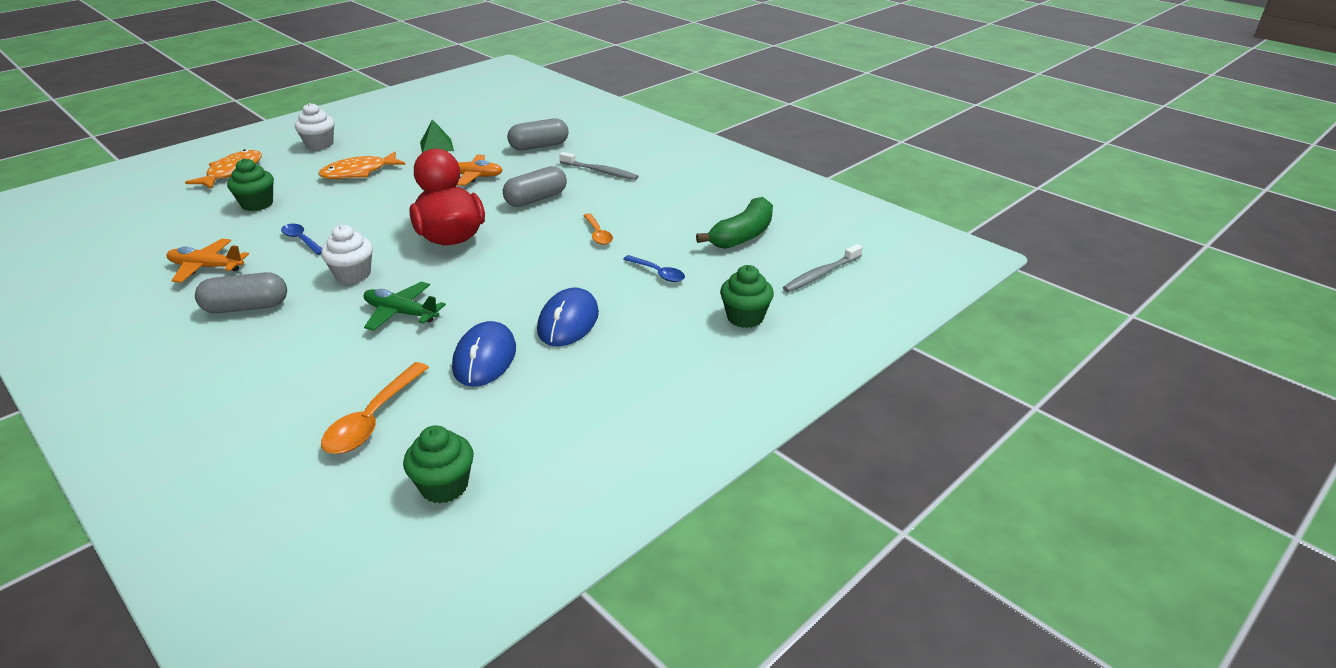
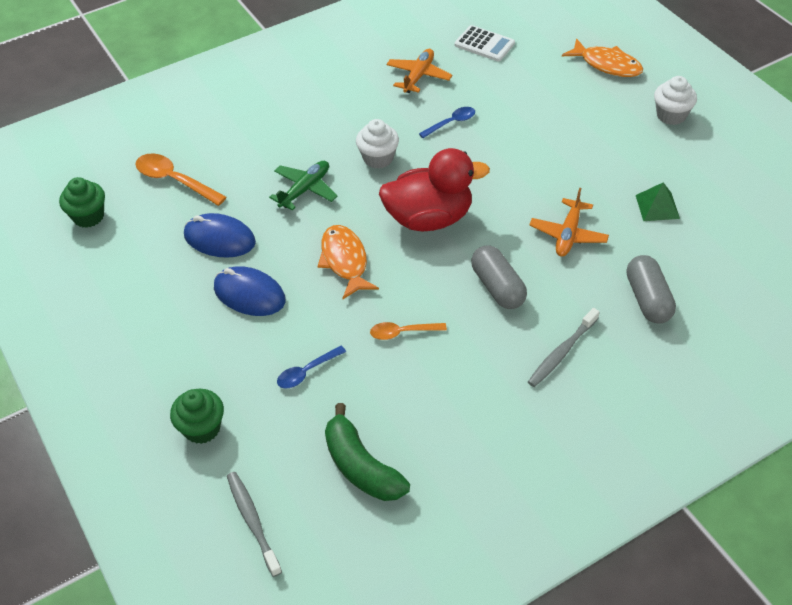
camera: 105 degrees right, 15 degrees up
grey capsule [195,272,287,313] -> none
green cupcake [227,158,274,211] -> none
orange fish [319,152,405,179] -> orange fish moved to [317,225,379,299]
none -> white calculator [454,25,515,61]

